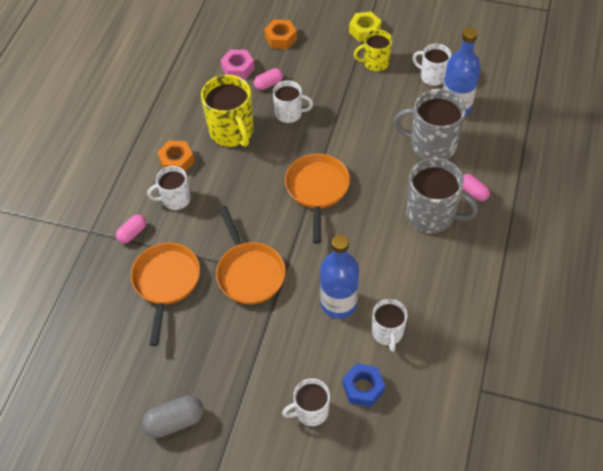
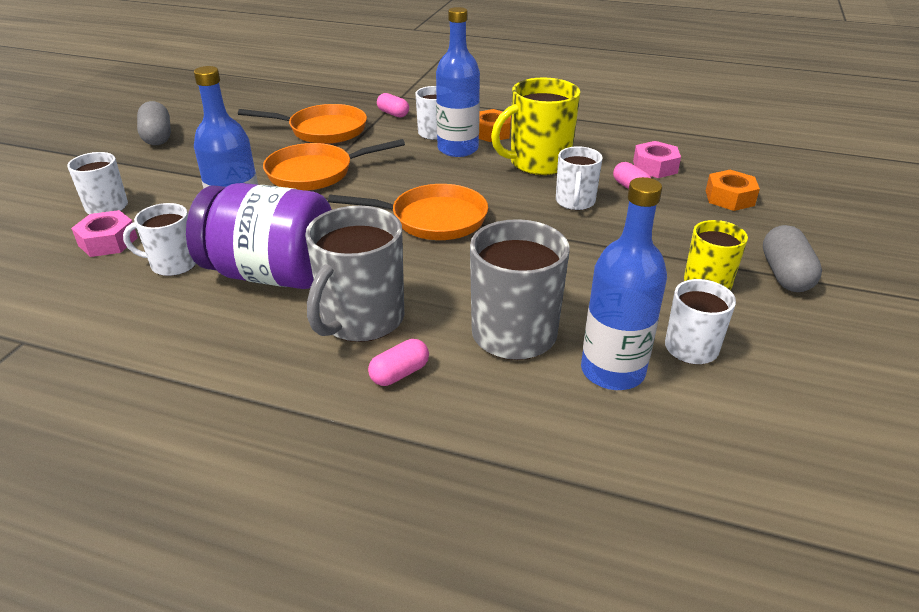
camera: 90 degrees right, 20 degrees down
blue nut [343,363,385,407] -> pink nut [71,210,138,257]
yellow nut [349,12,381,42] -> grey capsule [763,225,822,292]
none -> purple jar [186,183,332,289]
none -> blue bottle [436,7,480,157]

